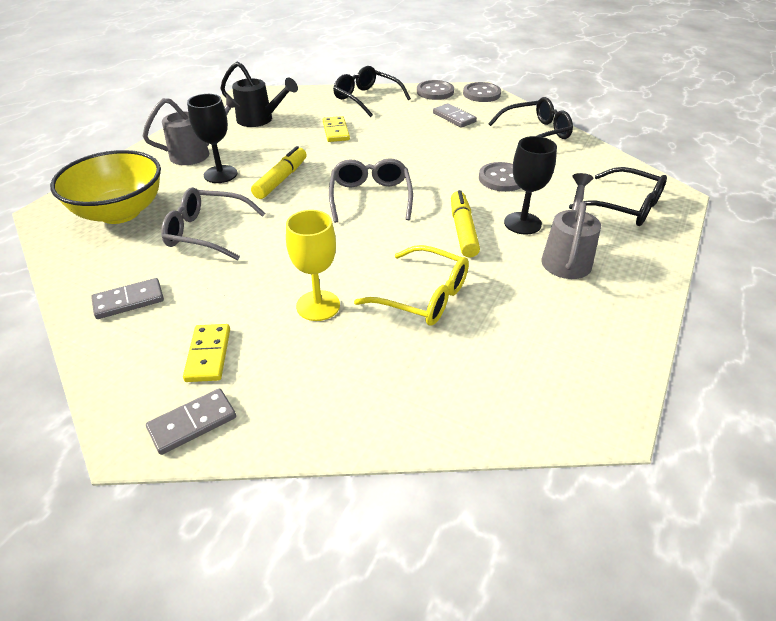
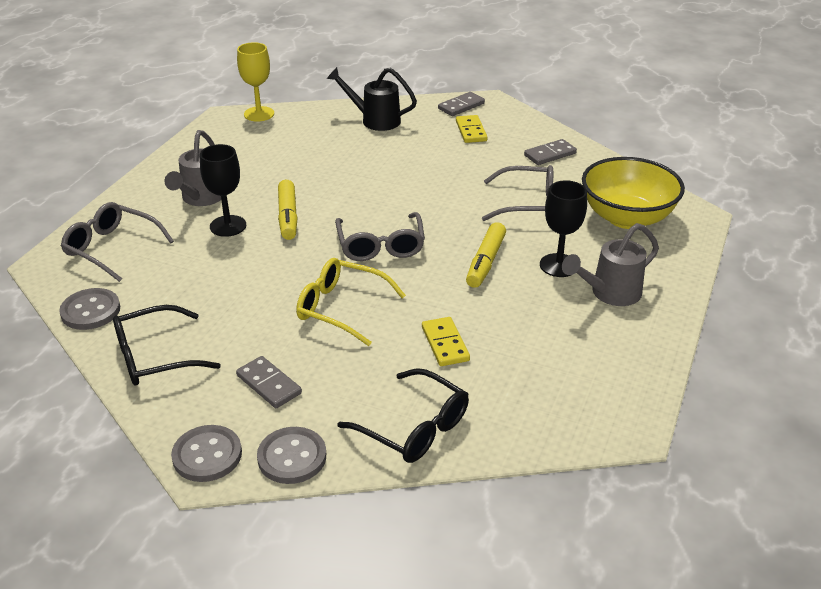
camera: 175 degrees right, 5 degrees down
black watering can [220,62,298,127] -> black watering can moved to [326,67,417,131]
yellow goblet [286,210,340,321] -> yellow goblet moved to [237,42,274,122]
yellow glasses [354,245,469,325] -> yellow glasses moved to [296,258,406,346]
grey button [479,162,520,192] -> grey button moved to [59,288,120,330]
black glasses [569,167,667,226] -> grey glasses [61,202,174,282]

